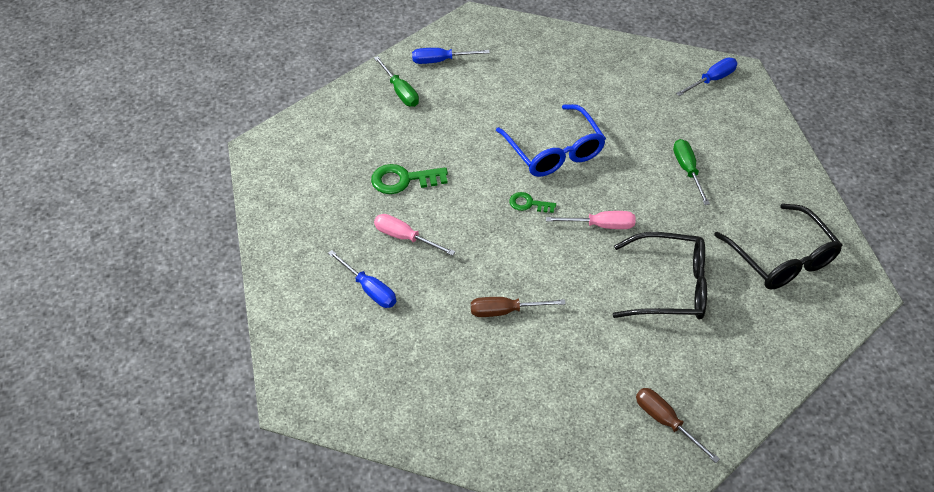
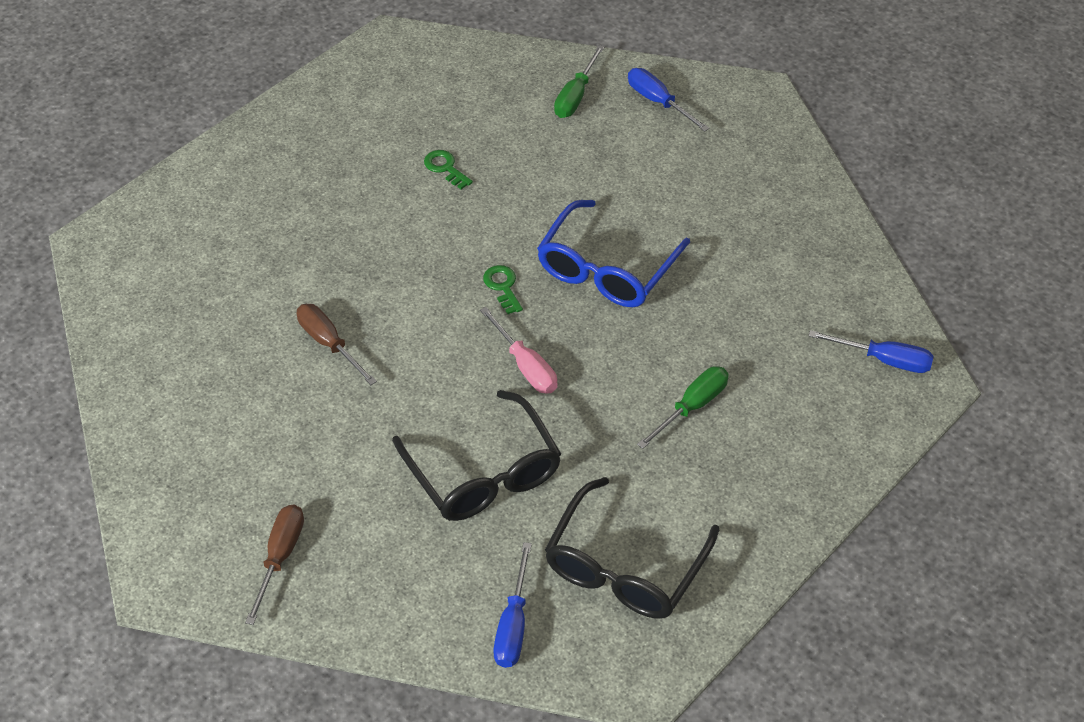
camera: 55 degrees right, 0 degrees up
blue screwdriver [328,250,396,308] -> blue screwdriver moved to [494,542,532,668]
green key [371,164,448,194] -> green key [424,150,473,189], size x0.60
pink screwdriver [374,214,455,256] -> none

